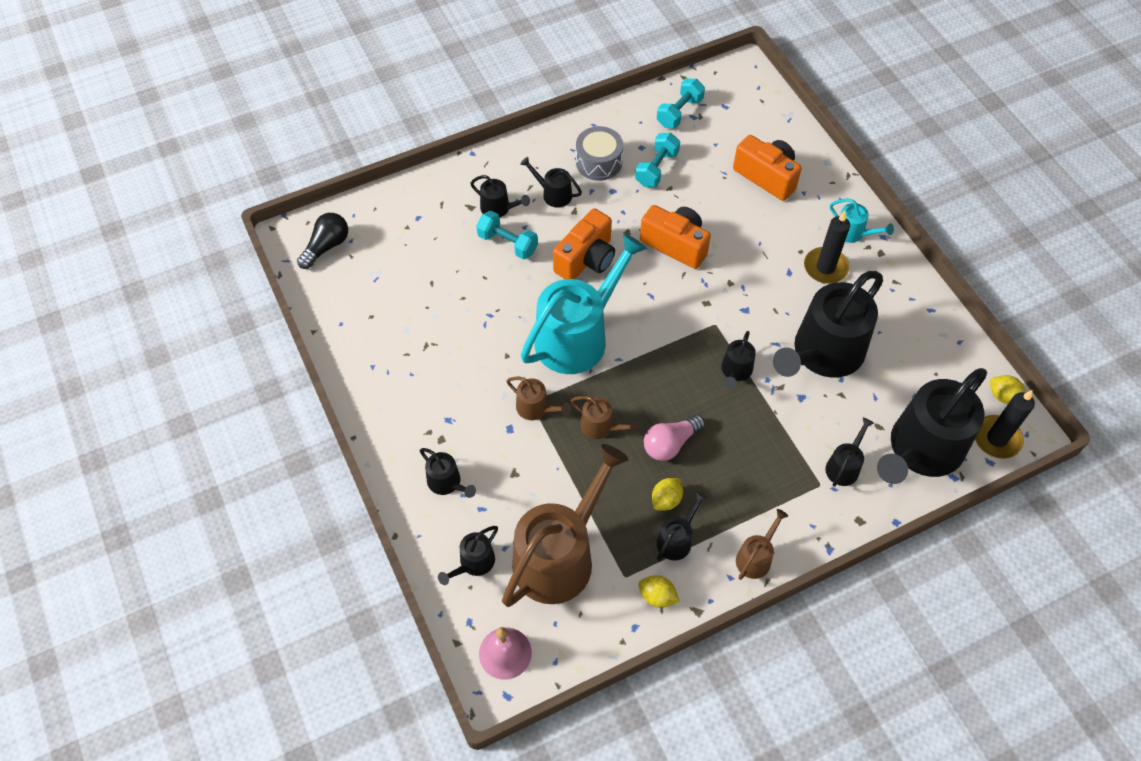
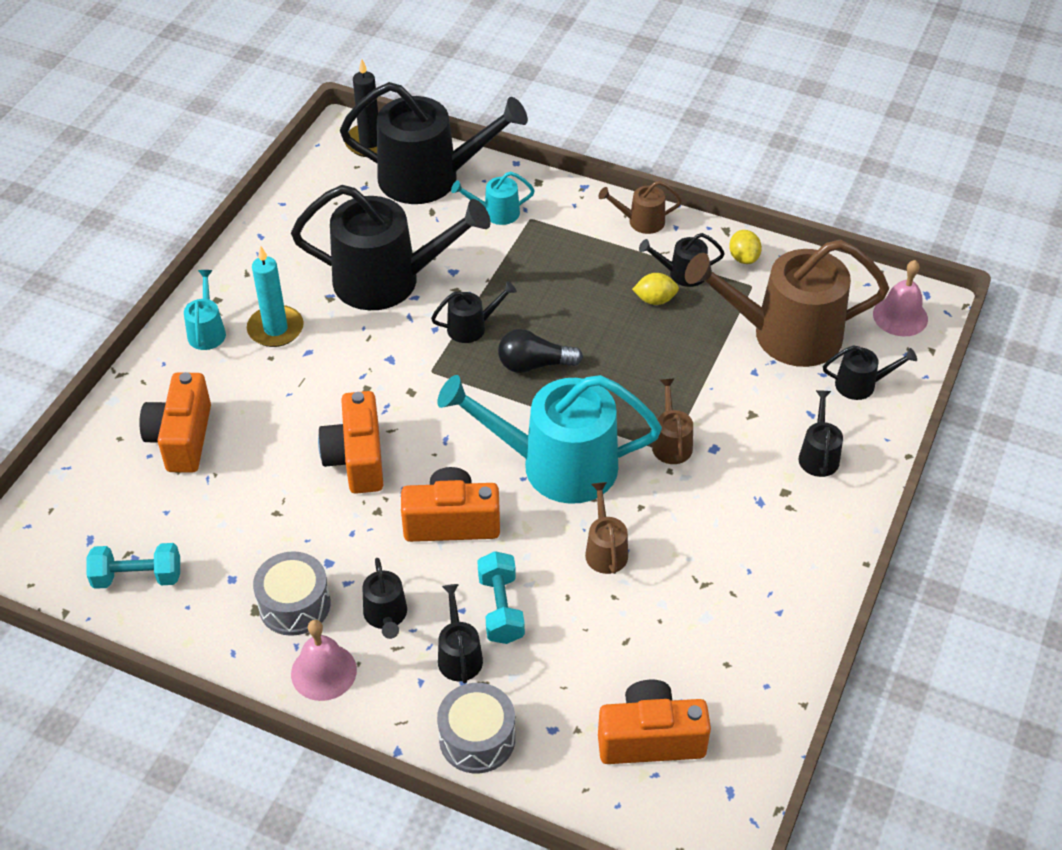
camera: 130 degrees left, 10 degrees down
black light bulb [297,213,348,269] -> black light bulb moved to [498,329,583,373]
brown watering can [571,396,640,439] -> brown watering can moved to [585,482,628,574]
turquoise dumbbell [635,133,680,187] -> none
pink light bulb [644,414,705,461] -> none
black candle [804,211,850,284] -> turquoise candle [247,245,304,347]
black watering can [825,418,874,486] -> turquoise watering can [451,171,535,225]
yellow lemon [990,375,1026,404] -> none
none -> pink bell [291,620,357,701]
none -> grey drum [437,683,515,773]
none -> orange camera [598,680,711,764]

